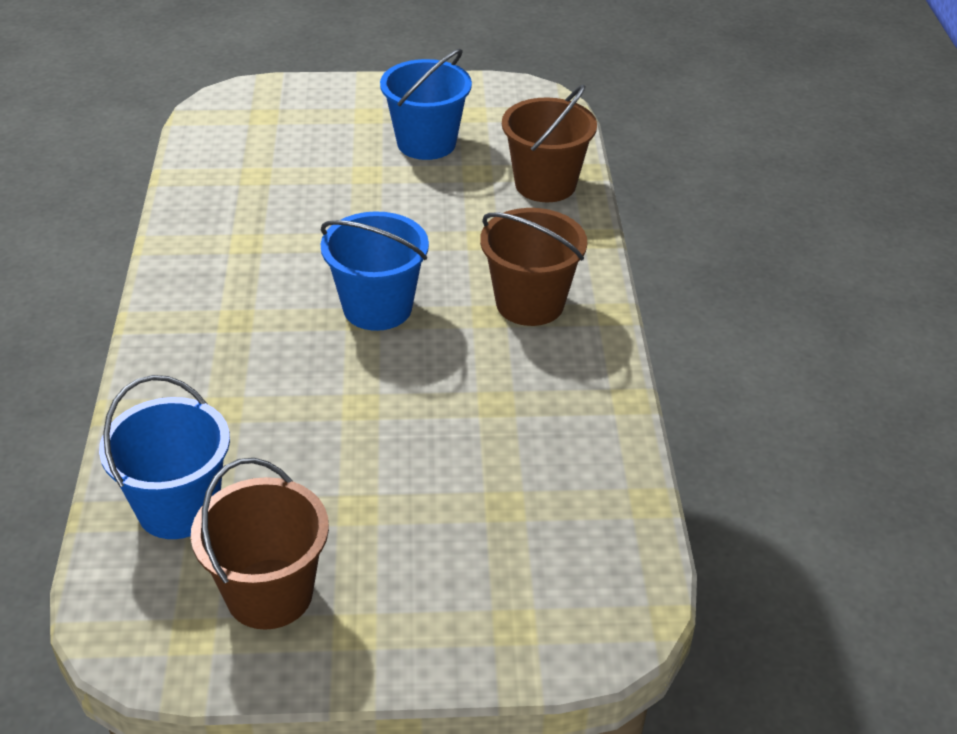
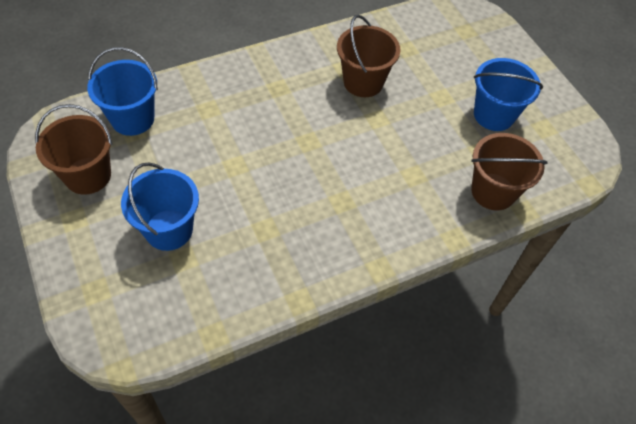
camera: 65 degrees right, 15 degrees up
blue bucket [321,211,429,331] -> blue bucket moved to [121,162,199,251]
brown bucket [480,208,587,326] -> brown bucket moved to [337,15,400,97]

